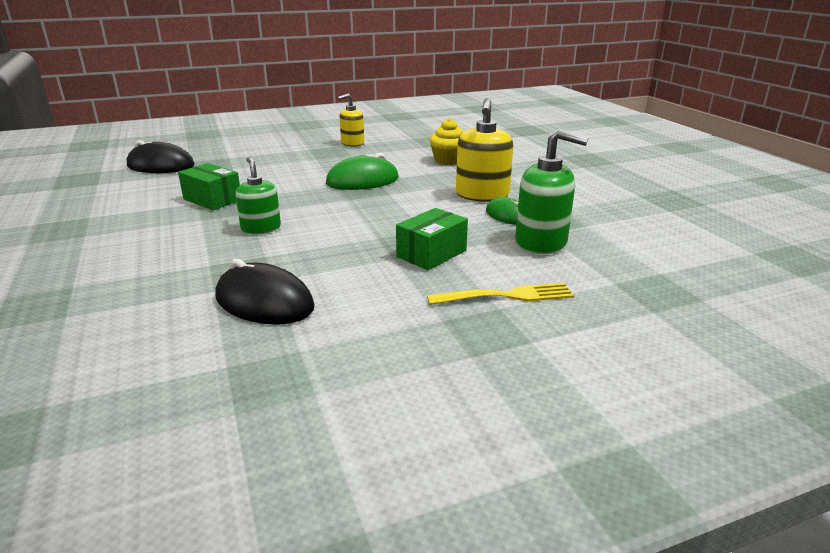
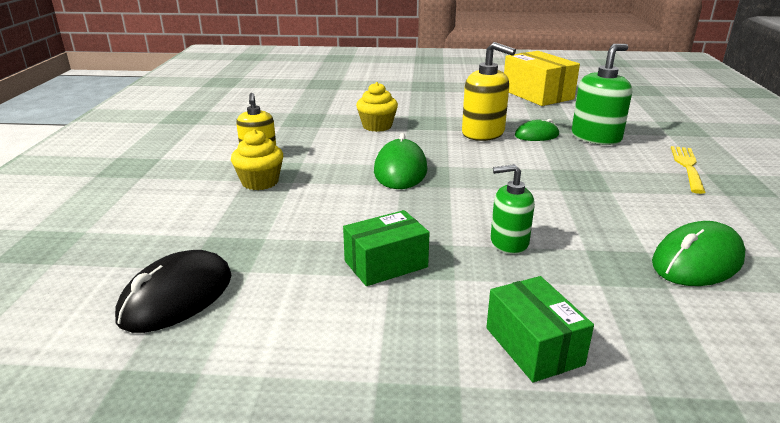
camera: 65 degrees left, 0 degrees up
black mouse [215,259,315,324] -> green mouse [652,221,745,286]
green box [396,208,468,270] -> green box moved to [486,276,594,383]
none -> yellow cupcake [231,129,283,190]
none -> yellow box [504,51,580,106]

